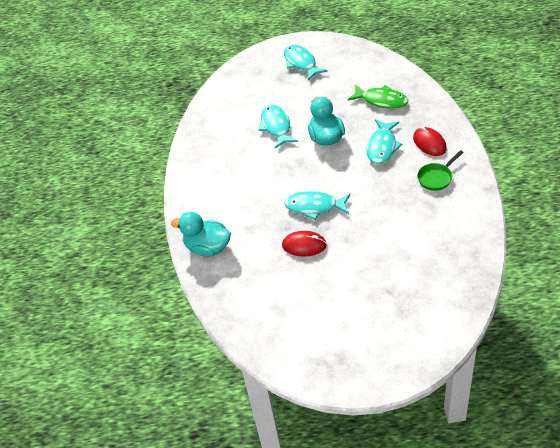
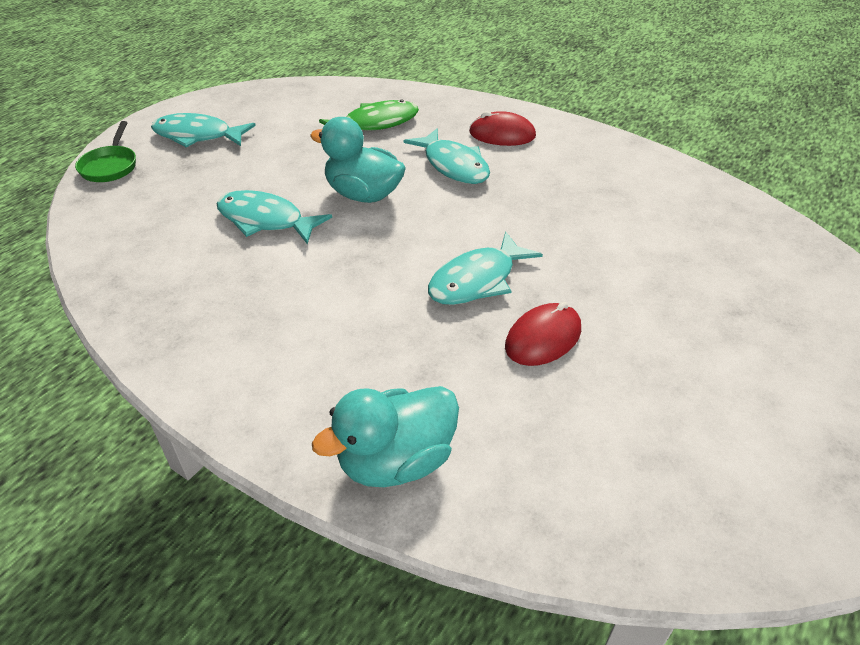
camera: 55 degrees left, 5 degrees down
green pan [417,150,464,191] -> green pan moved to [75,121,136,182]

